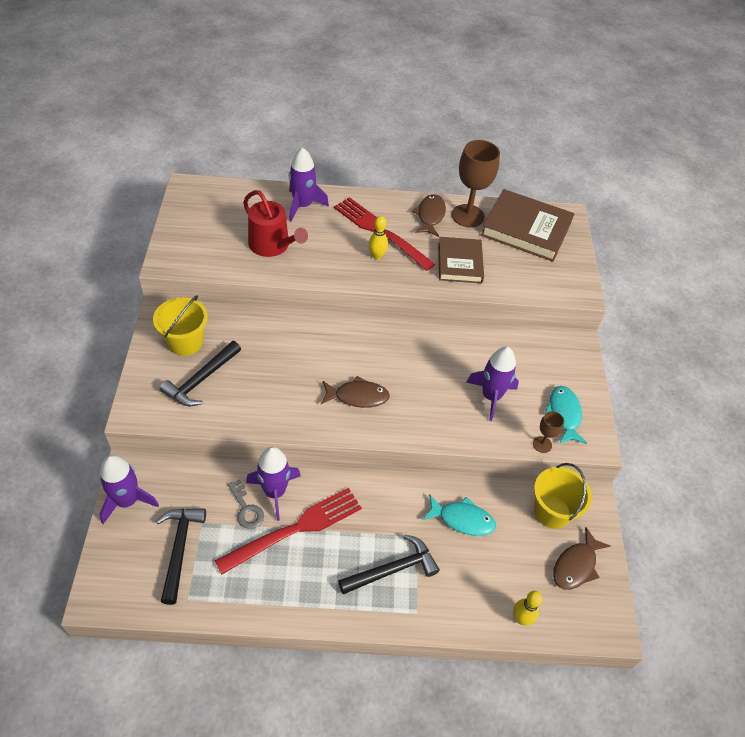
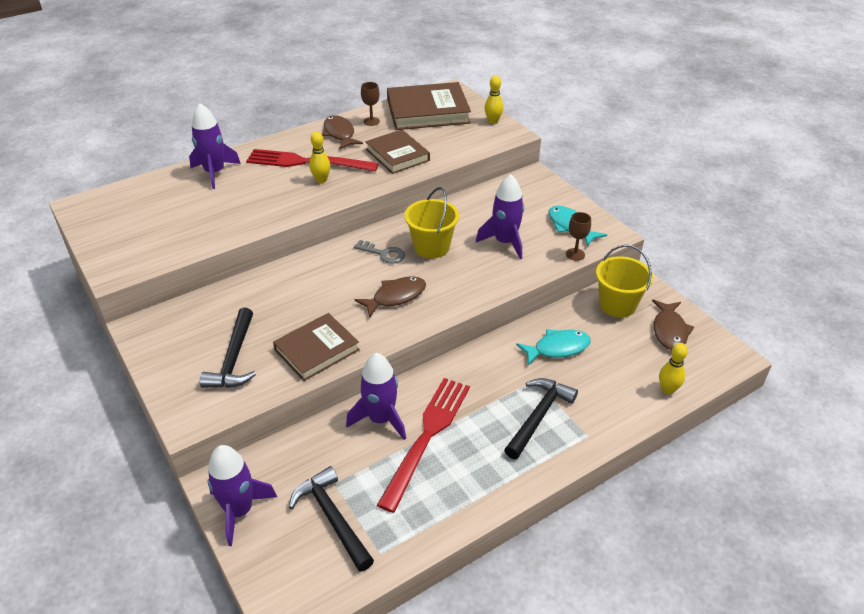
camera: 30 degrees left, 10 degrees down
yellow bucket [153,295,208,356] -> yellow bucket moved to [404,187,459,258]
grey key [228,479,264,529] -> grey key moved to [354,240,405,264]
red watering can [243,190,308,257] -> none
brown goblet [452,140,500,227] -> brown goblet [361,82,380,126], size x0.49
none -> brown book [273,313,360,381]
none -> yellow bowling pin [484,75,503,124]

